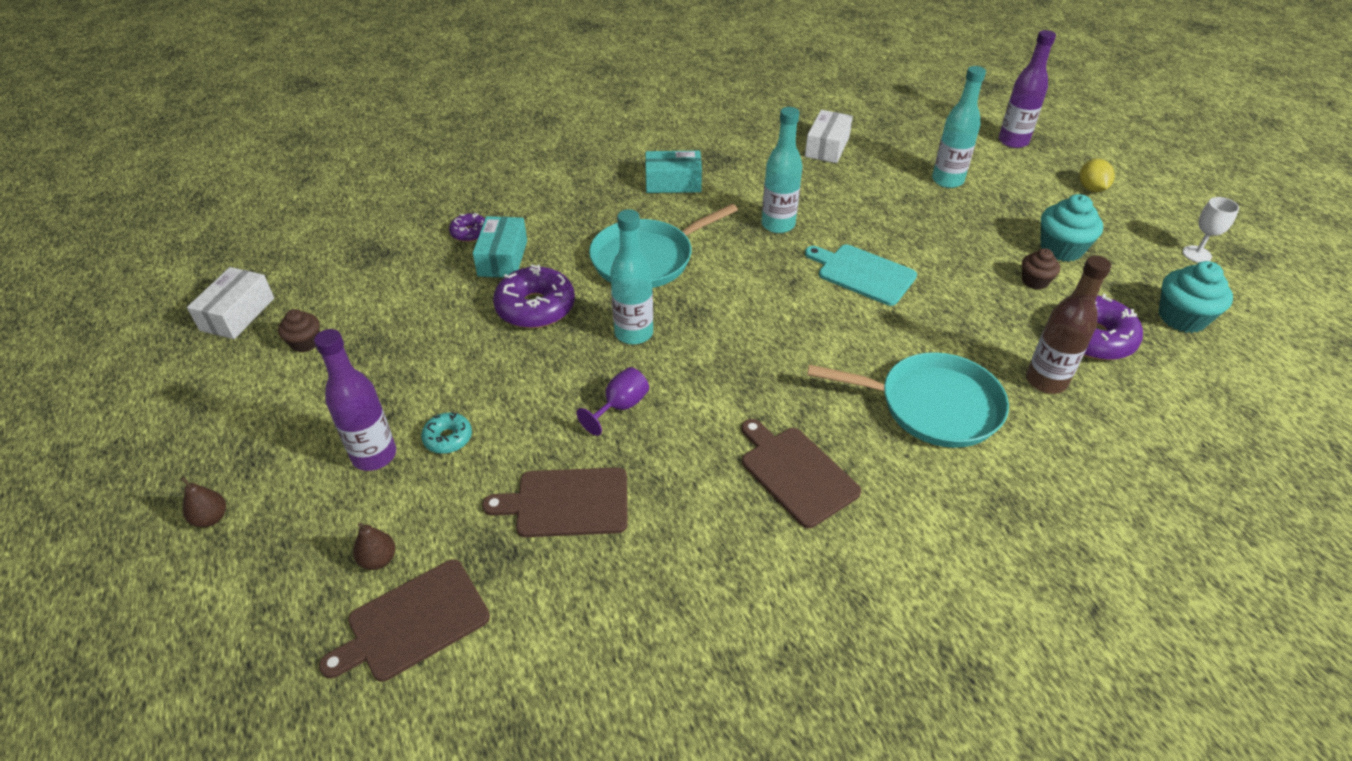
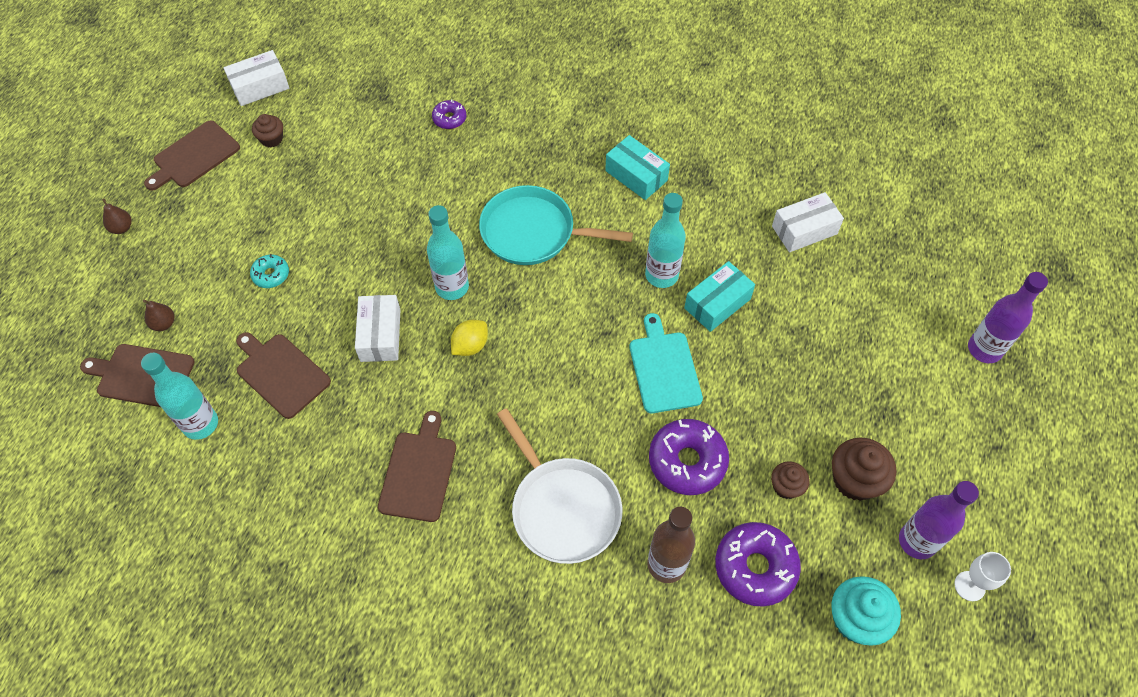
camera: 45 degrees right, 15 degrees up
purple bottle [314,329,396,471] -> purple bottle moved to [899,481,979,559]
turquoise box [473,216,527,278] -> turquoise box moved to [684,261,755,332]
purple donut [493,264,575,328] -> purple donut moved to [649,419,729,495]
purple goblet [576,367,649,436] -> white box [355,295,400,362]
turquoise pan [807,352,1009,448] -> white pan [497,408,622,564]
turquoise bottle [932,66,986,188] -> turquoise bottle moved to [141,353,218,440]
turquoise cupcake [1040,194,1103,262] -> brown cupcake [832,437,896,501]
yellow lemon [1080,159,1115,192] -> yellow lemon moved to [451,320,488,356]
none -> brown cutting board [144,120,240,191]

